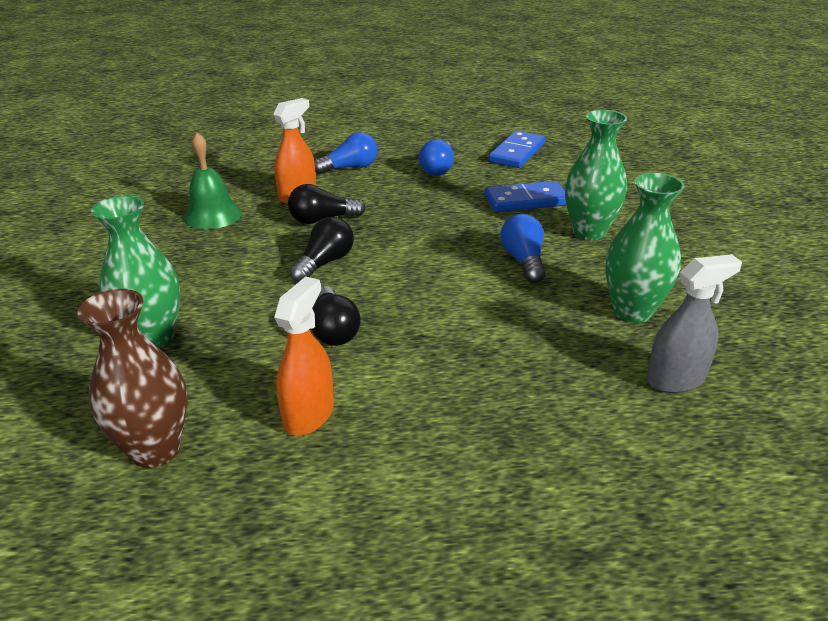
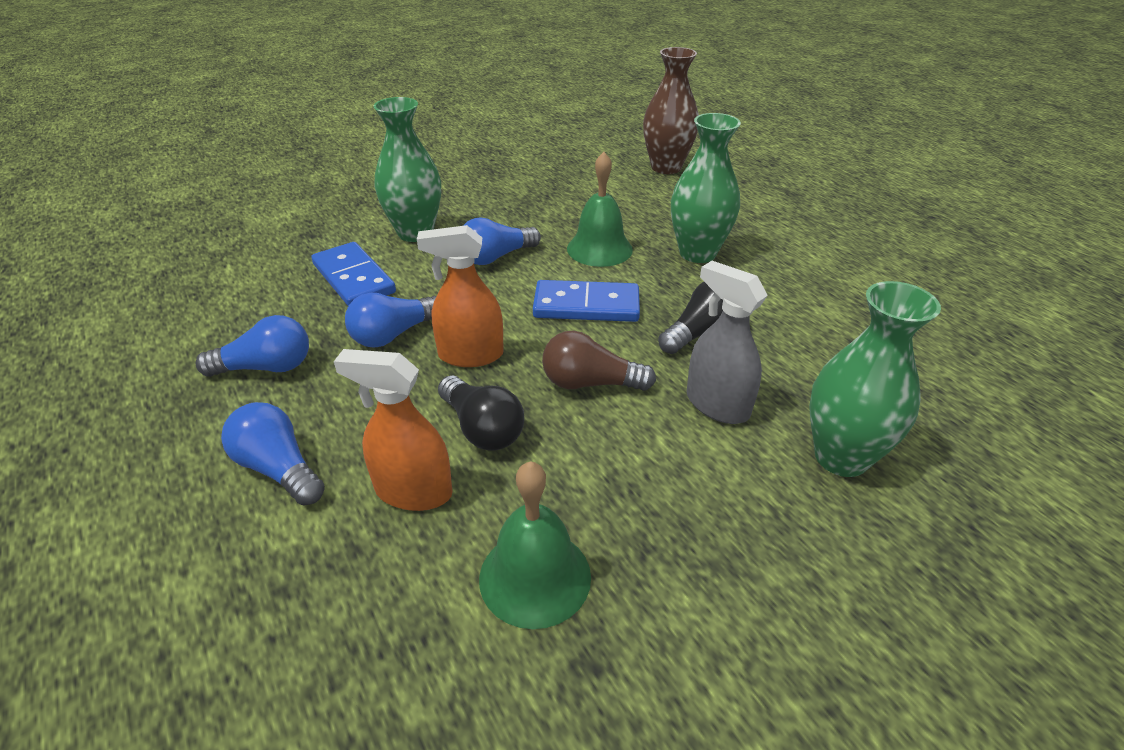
camera: 115 degrees left, 5 degrees up
brown vase [78,289,187,468] -> brown vase moved to [643,47,699,174]
orange spray bottle [274,276,334,436] -> orange spray bottle moved to [417,225,504,367]
black light bulb [290,217,354,282] -> brown light bulb [542,331,656,391]
blue domino [489,131,545,168] -> blue domino moved to [533,280,640,322]
green vase [605,173,685,323] -> green vase moved to [671,113,741,263]
grey spray bottle [646,254,742,393] -> grey spray bottle moved to [686,261,768,424]
none -> blue light bulb [345,293,436,348]
none -> green bell [567,152,633,267]

